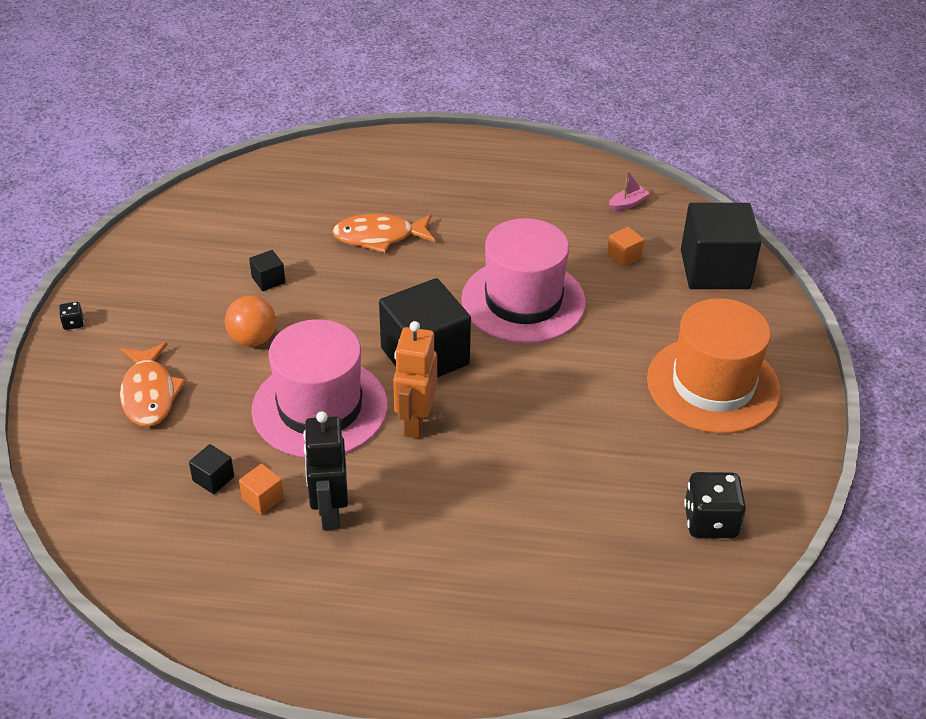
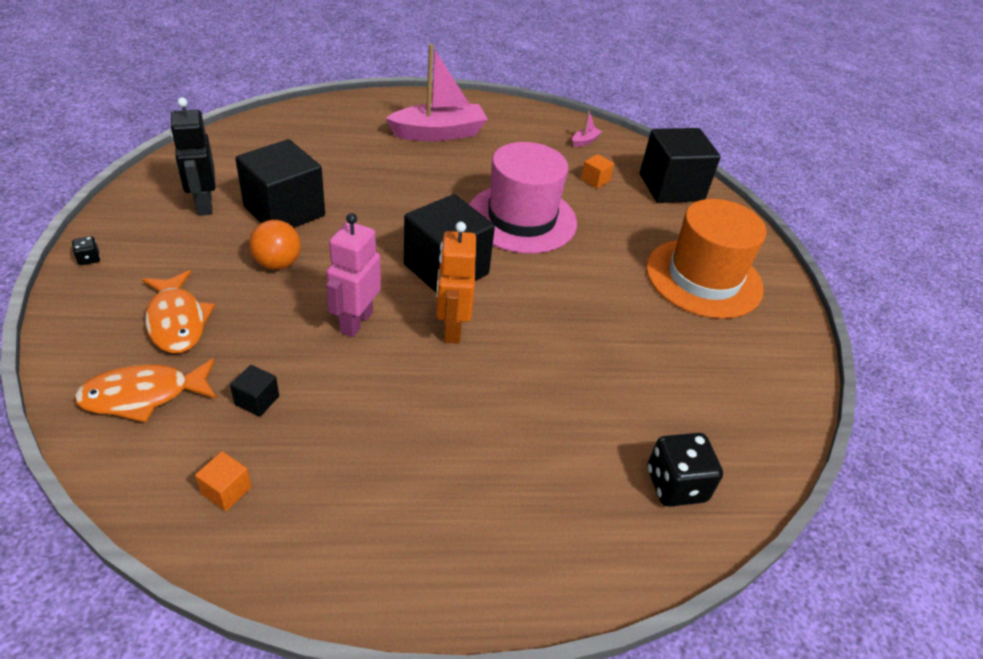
camera: 15 degrees left, 0 degrees up
orange cube [239,464,284,515] -> orange cube moved to [195,451,252,511]
black cube [249,250,285,291] -> black cube [235,139,325,228], size x2.44
pink hat [251,319,388,458] -> pink robot [326,213,381,337]
black robot [303,411,348,530] -> black robot moved to [170,98,216,216]
orange fish [332,214,435,253] -> orange fish moved to [74,358,217,423]
black dice [684,472,746,538] -> black dice moved to [647,433,723,507]
none -> pink boat [386,44,488,141]

